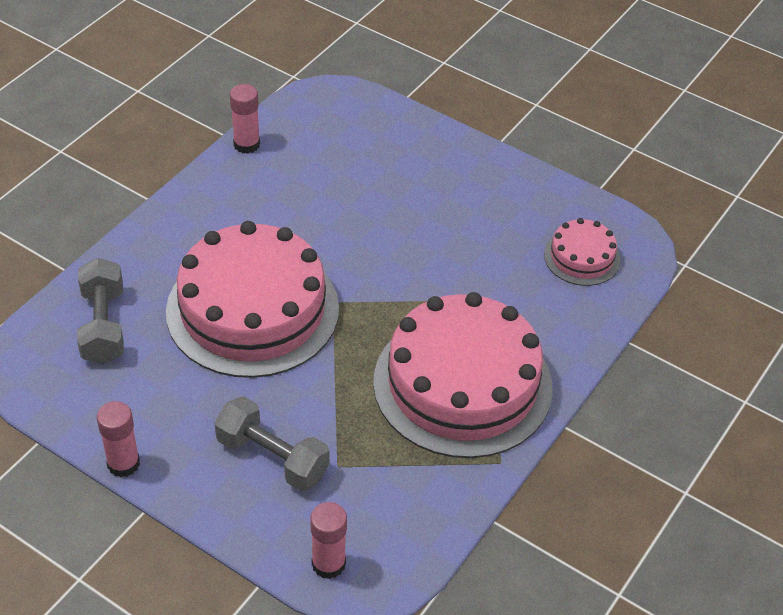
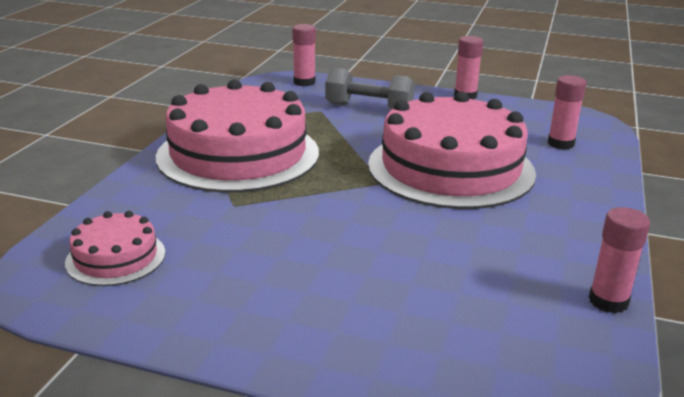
camera: 165 degrees right, 20 degrees down
grey dumbbell [77,258,124,364] -> pink glue stick [548,75,586,149]

